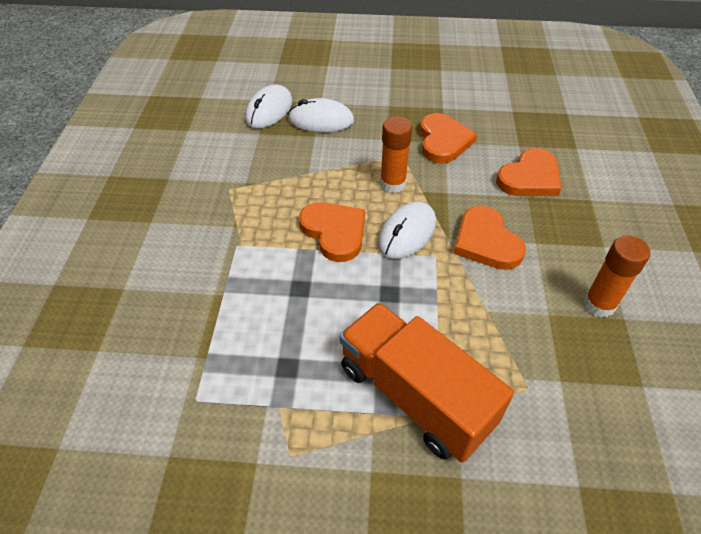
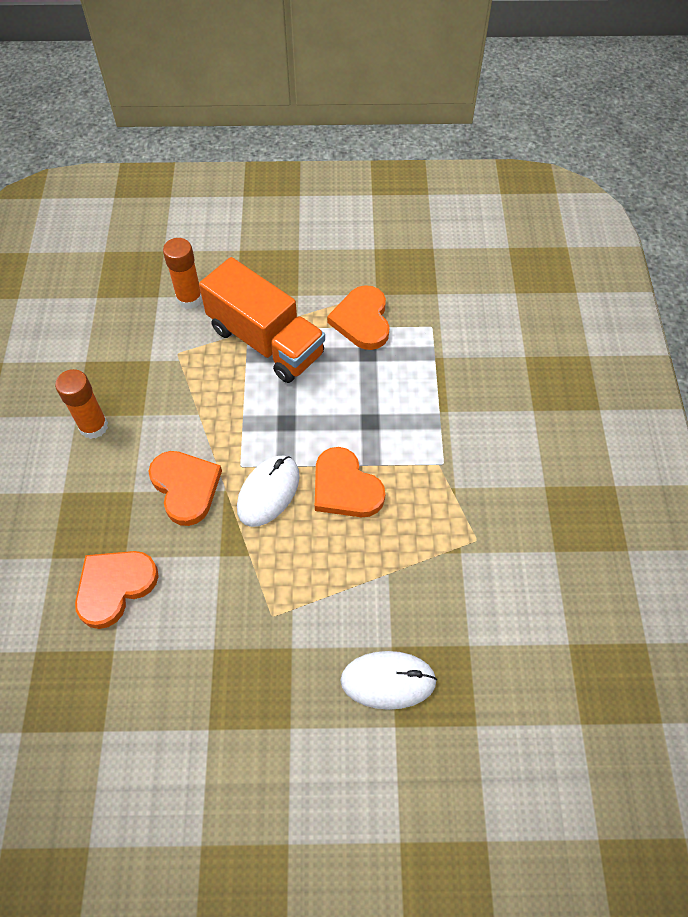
camera: 175 degrees right, 10 degrees up
white mouse [245,84,293,128] -> none
orange glue stick [380,116,412,193] -> orange glue stick moved to [163,238,202,309]
orange heart [420,113,477,164] -> orange heart moved to [327,285,390,350]

